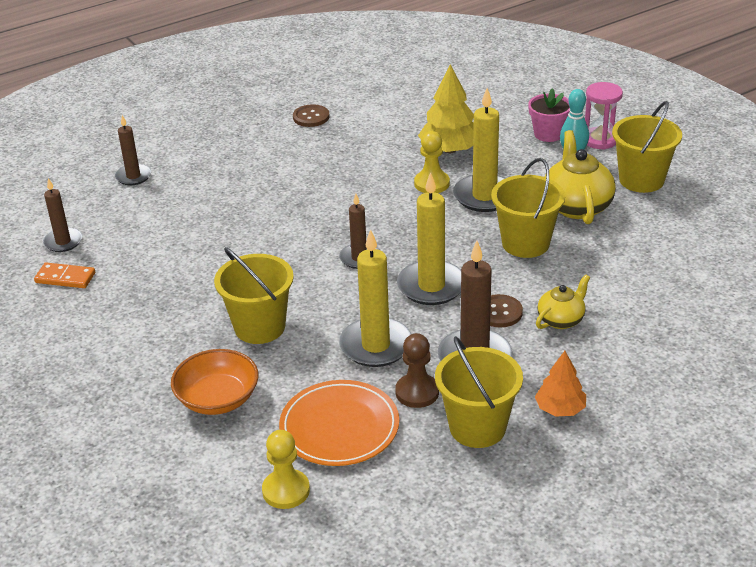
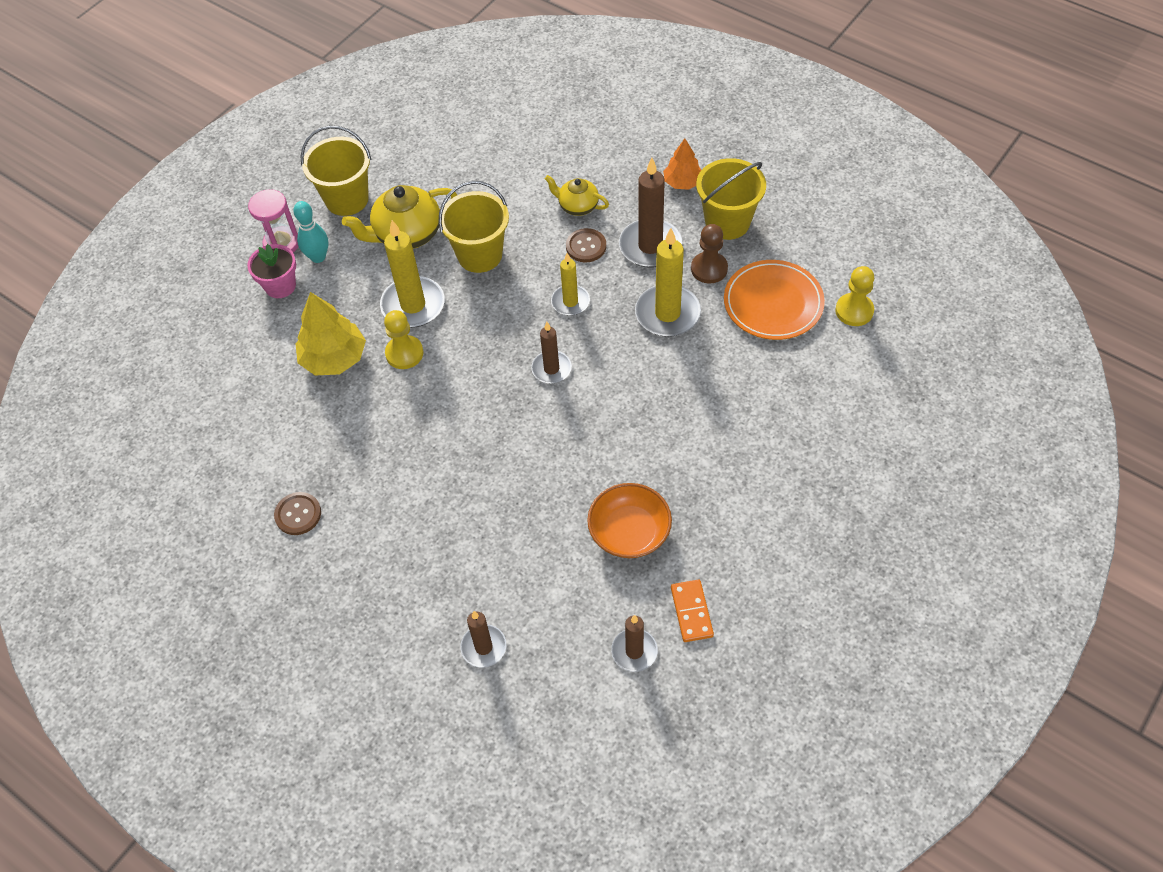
camera: 110 degrees left, 20 degrees up
orange bowl [171,349,258,415] -> orange bowl moved to [587,483,672,558]
yellow bucket [214,247,294,344] -> none
yellow candle [397,172,461,305] -> yellow candle [551,253,590,316], size x0.60

